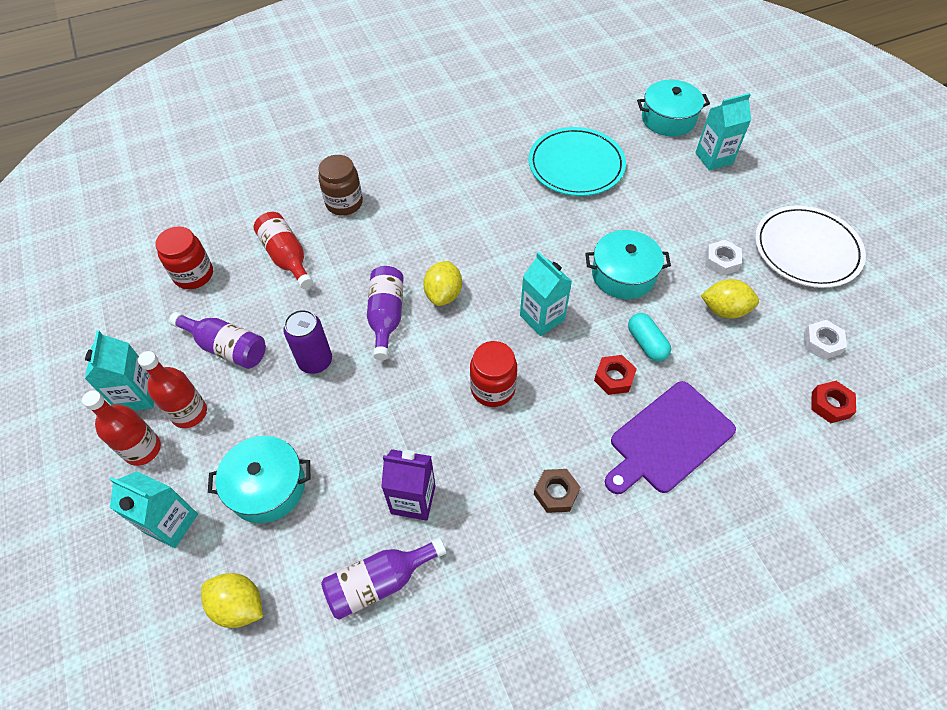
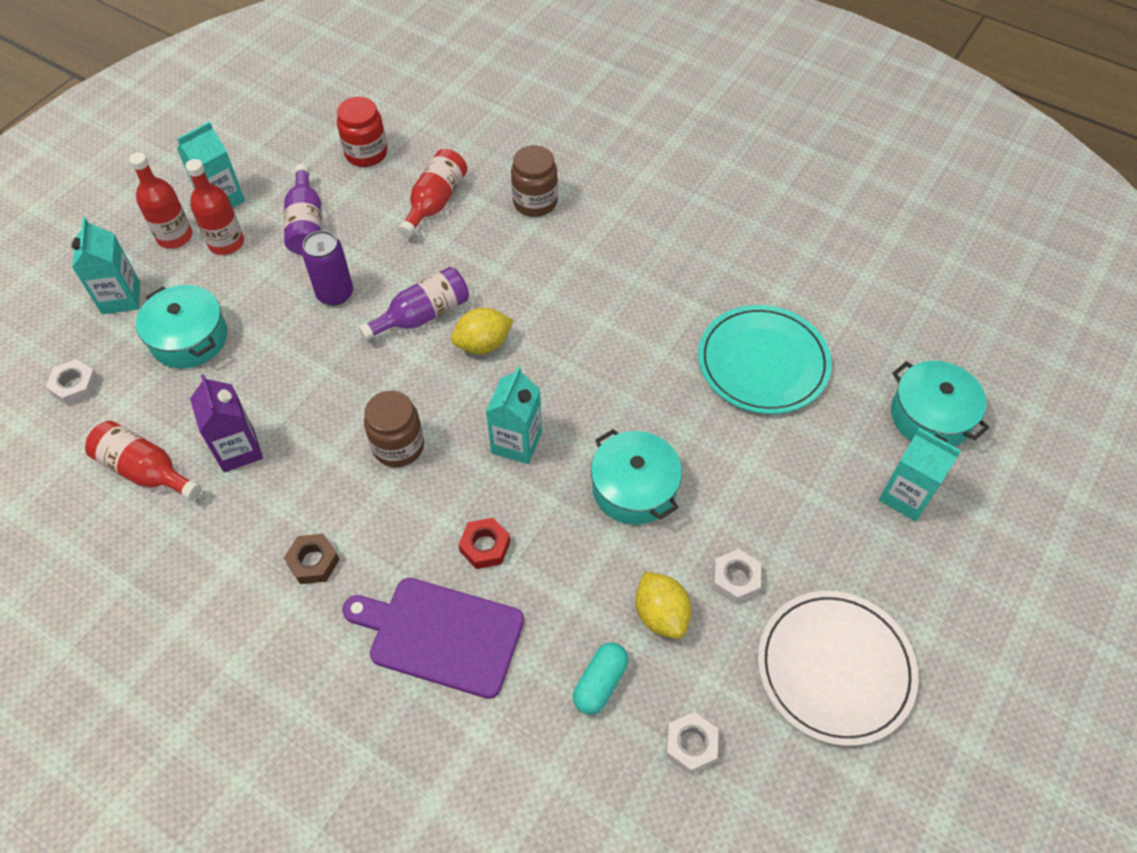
camera: 55 degrees right, 0 degrees up
yellow lemon [201,573,263,628] -> white nut [46,359,99,406]
purple bottle [321,537,446,620] -> red bottle [85,421,201,500]
red jar [470,341,517,407] -> brown jar [364,391,424,467]
turquoise capsule [628,313,671,362] -> turquoise capsule moved to [573,642,628,715]
red nut [811,381,856,423] -> none

